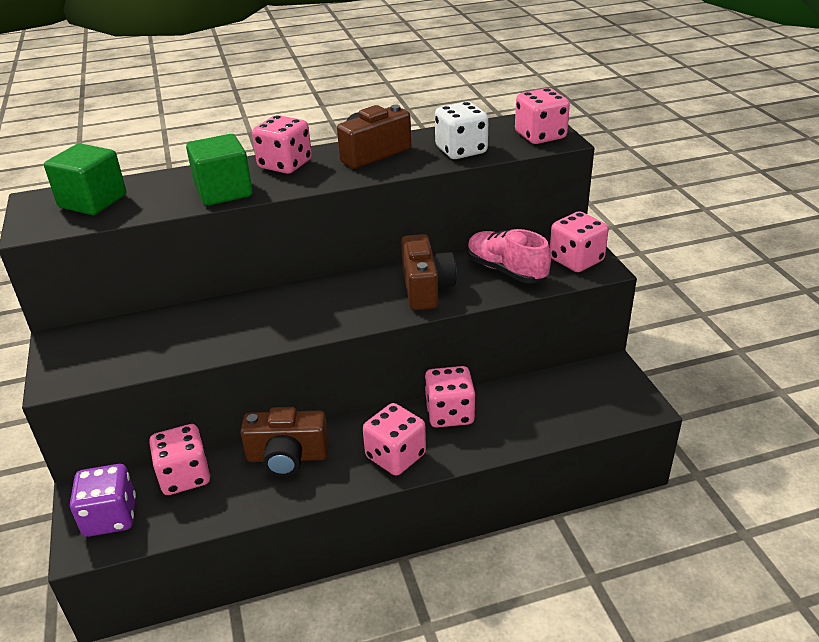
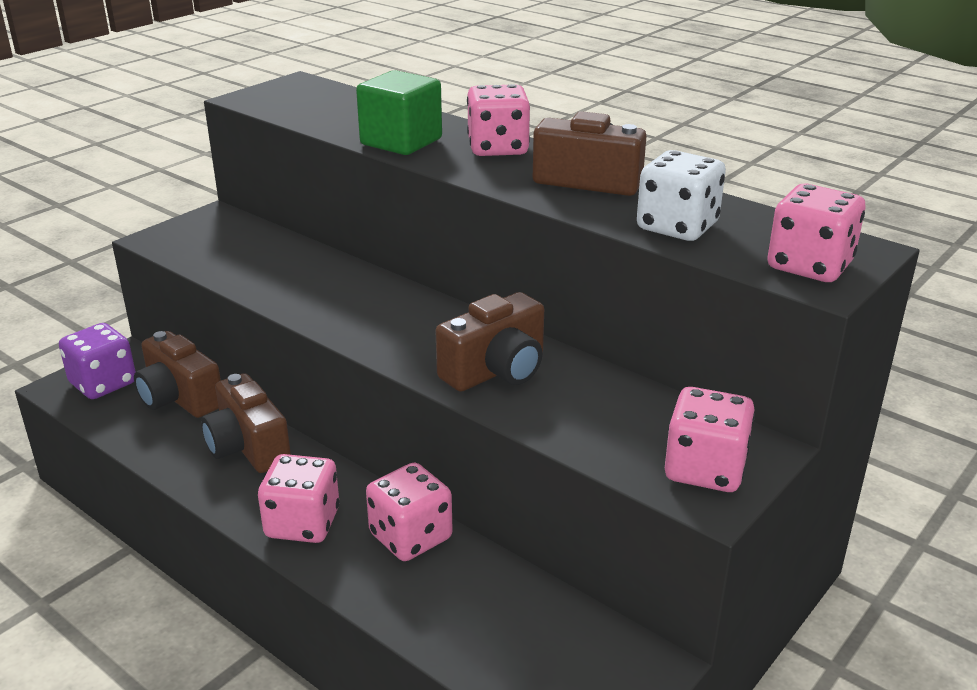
camera: 55 degrees right, 5 degrees down
green cube [44,143,127,215] -> none
pink dice [149,424,210,495] -> brown camera [134,331,221,418]
pink shoe [468,229,551,283] -> none

